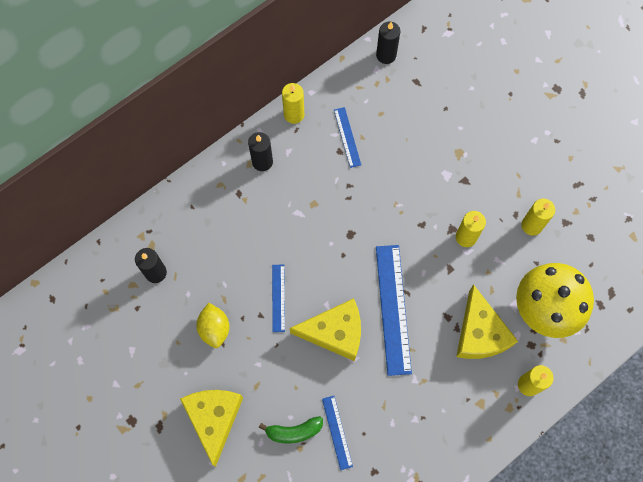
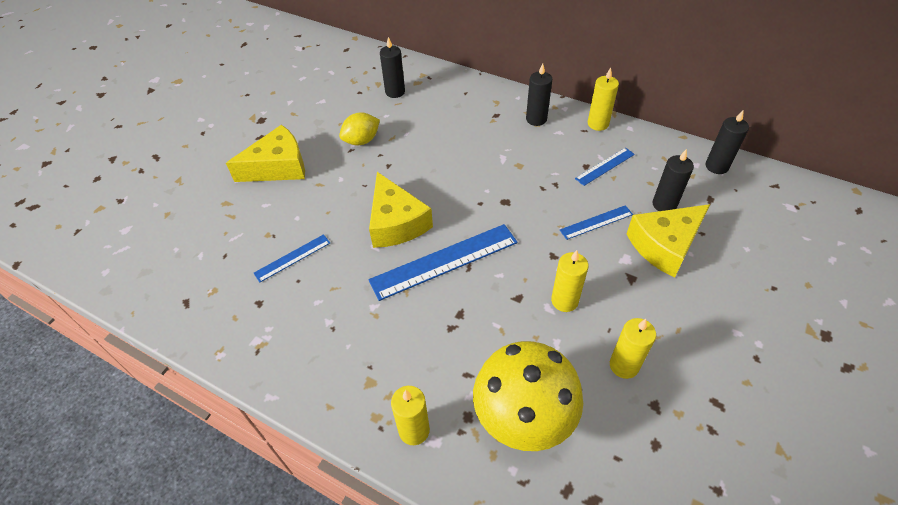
camera: 70 degrees right, 20 degrees down
green banana [259,416,323,443] -> none
blue ruler [272,265,285,332] -> blue ruler moved to [560,205,633,240]
yellow cheese [456,284,518,359] -> yellow cheese moved to [627,204,710,278]
none -> black candle [652,149,694,211]

